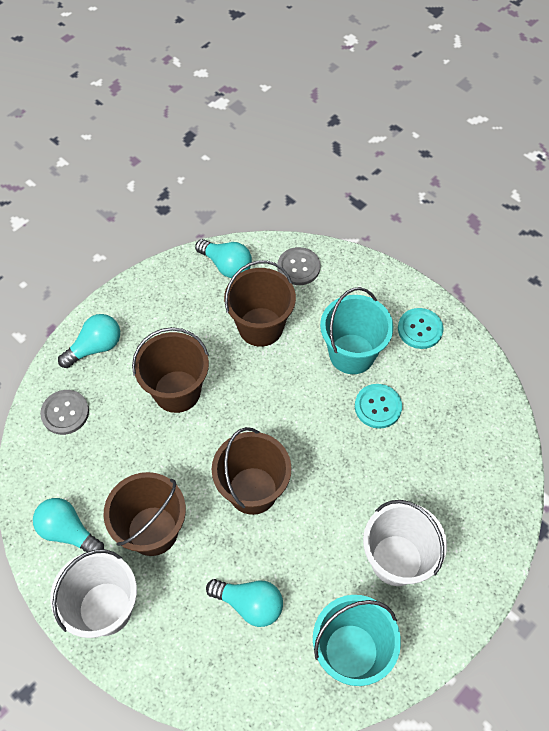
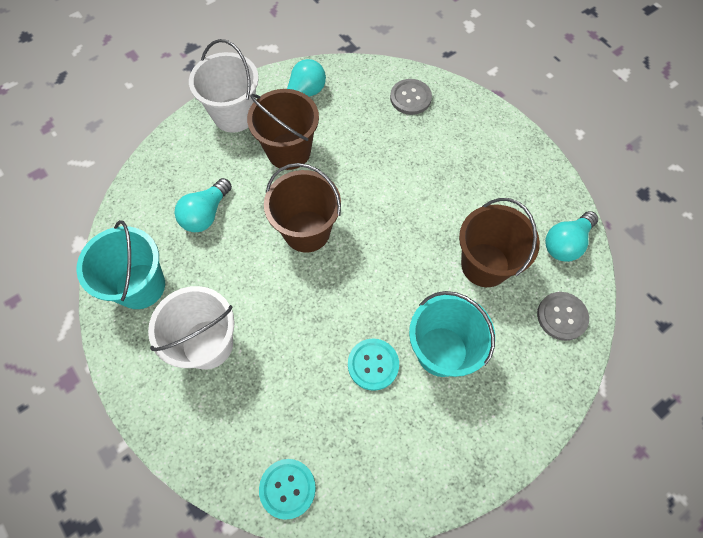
camera: 100 degrees right, 5 degrees up
turquoise light bulb [58,314,120,368] -> none
brown bucket [132,327,209,413] -> none
turquoise button [398,308,443,349] -> turquoise button moved to [259,459,316,520]

